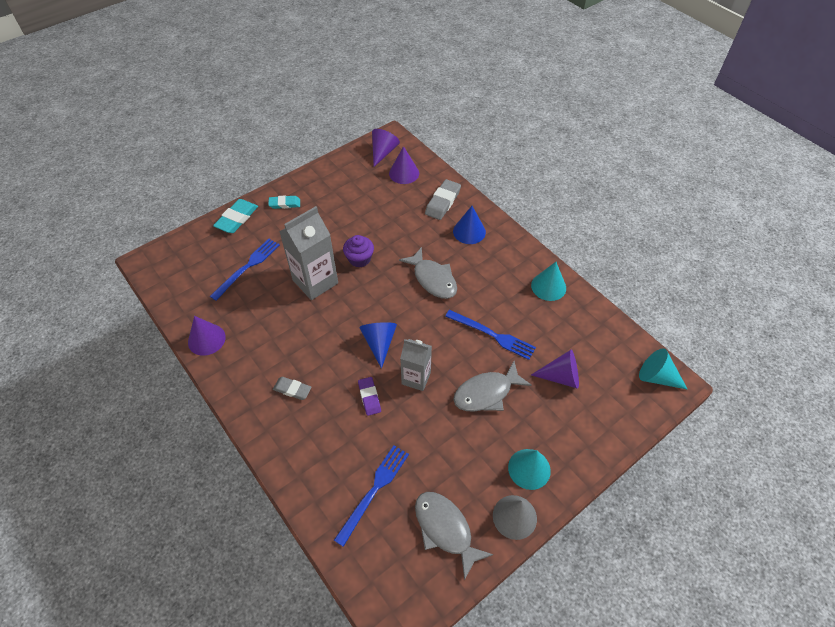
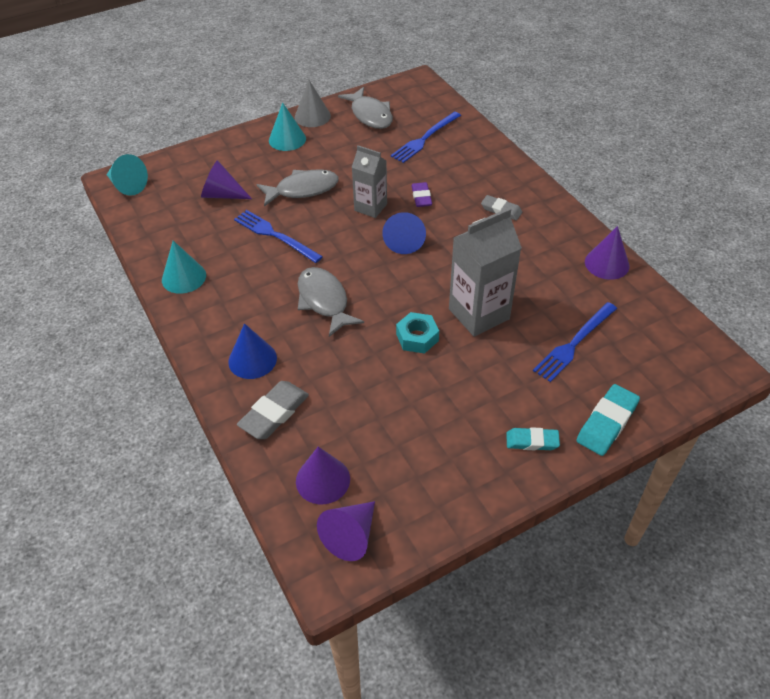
camera: 170 degrees left, 5 degrees down
purple cupcake [343,235,374,268] -> turquoise nut [396,312,439,354]

